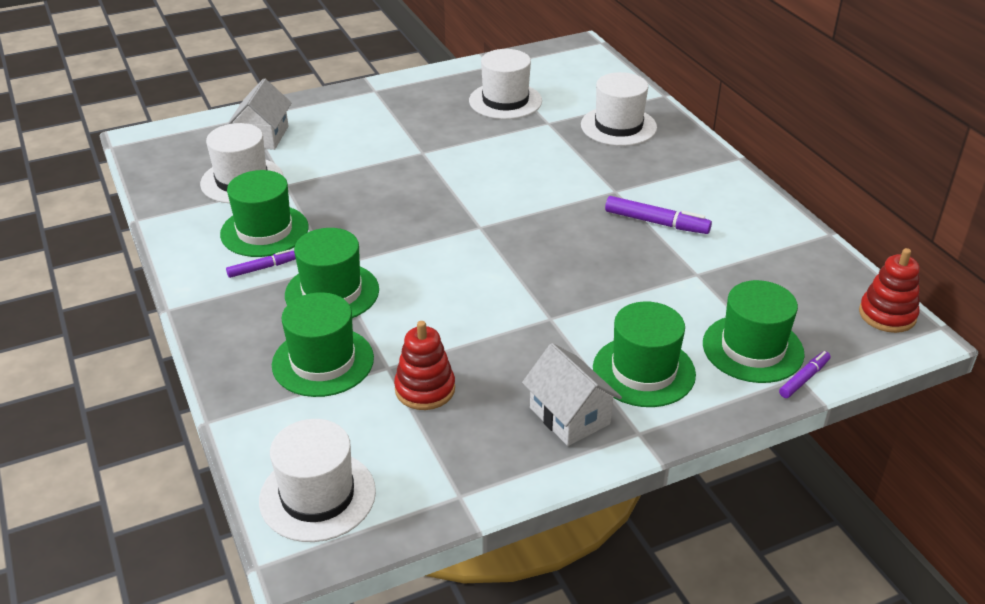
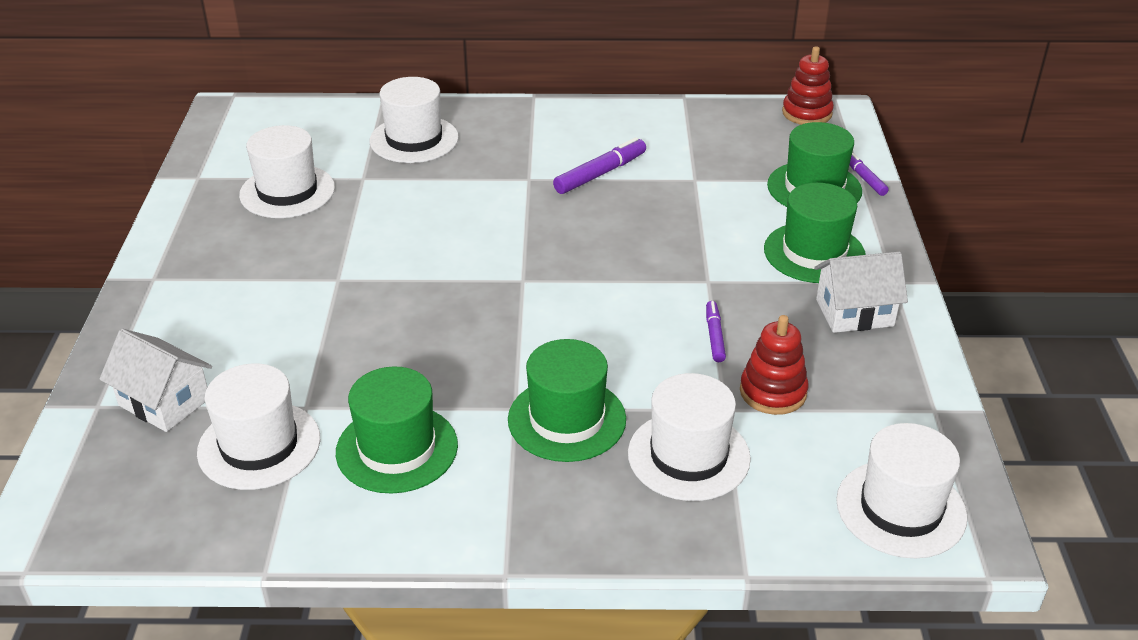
camera: 65 degrees left, 0 degrees up
purple marker [226,250,296,278] -> purple marker moved to [706,301,726,362]
green hat [272,292,374,397] -> white hat [628,373,751,501]

